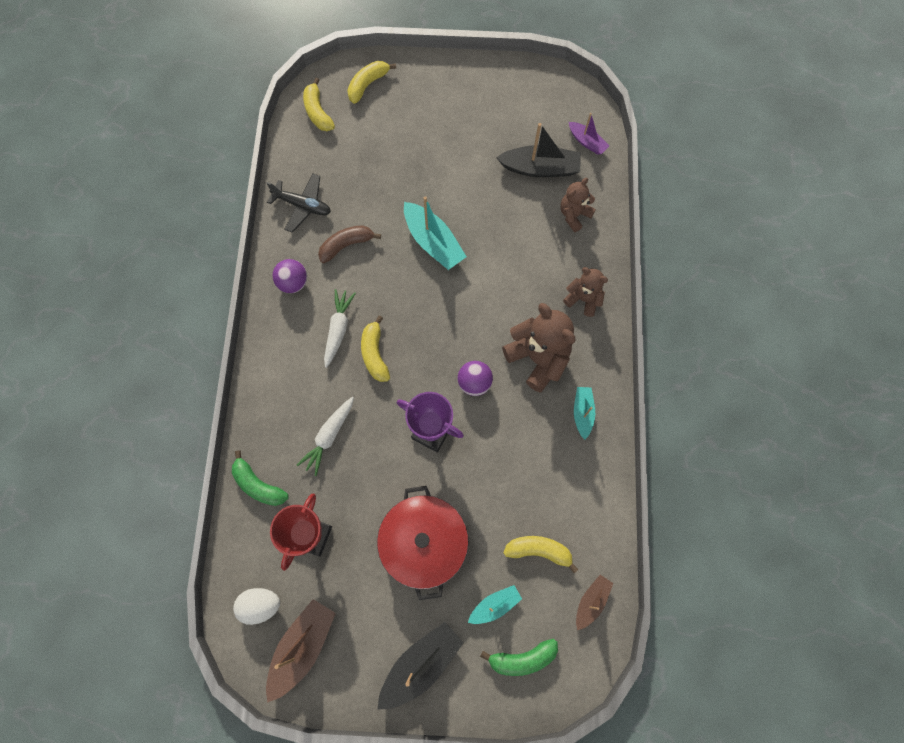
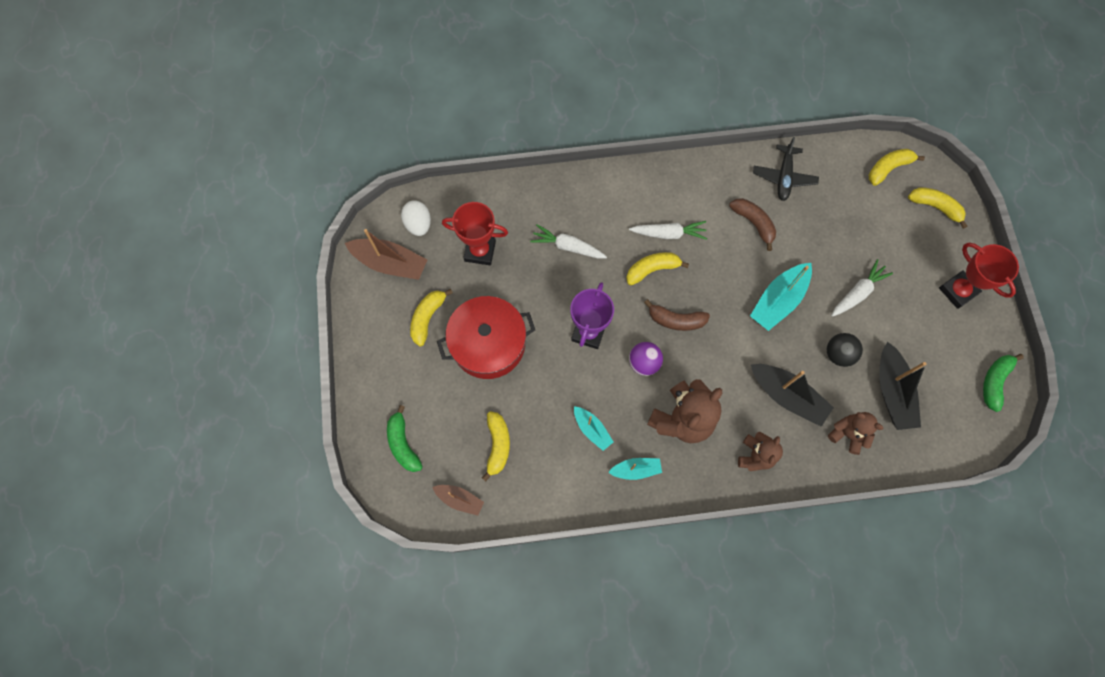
camera: 80 degrees right, 0 degrees up
green banana [232,450,289,506] -> green banana moved to [983,354,1024,412]
purple ball [273,259,307,293] -> none
black boat [377,622,463,710] -> black boat moved to [751,364,834,427]
turquoise boat [468,585,522,624] -> turquoise boat moved to [574,407,613,451]
purple boat [569,113,609,155] -> none
none -> yellow banana [410,289,453,346]
none -> brown banana [644,299,710,331]
none -> black ball [827,333,863,367]
none -> white carrot [831,259,893,317]
none -> red trophy [939,242,1019,309]

